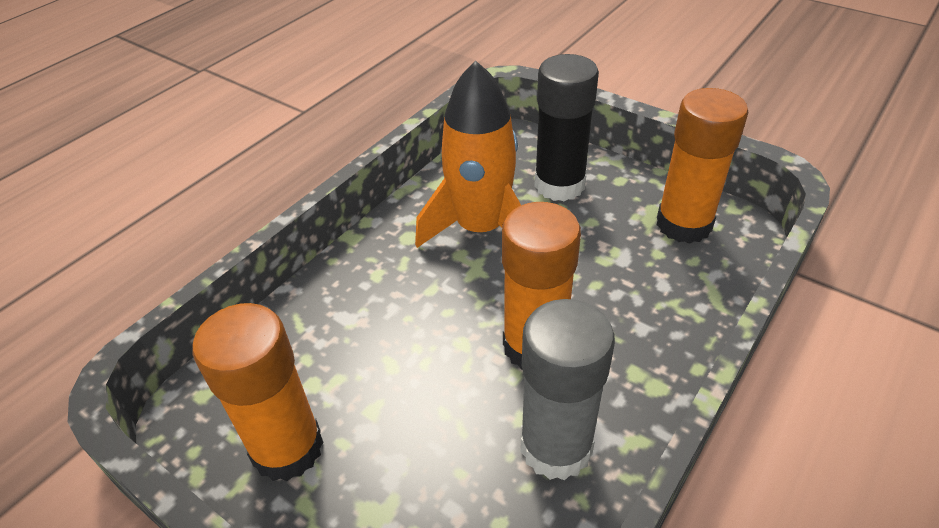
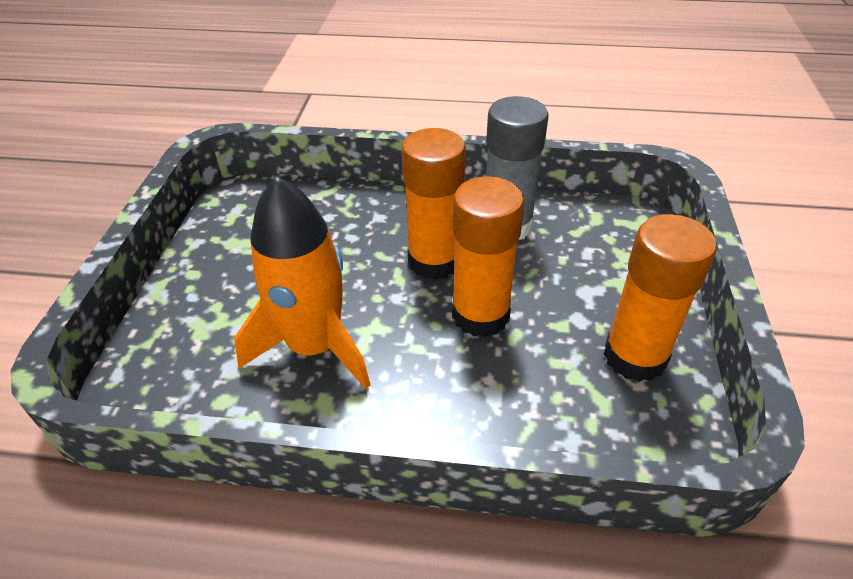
camera: 120 degrees left, 0 degrees up
black glue stick [534,54,599,201] -> none
orange glue stick [657,88,748,244] -> orange glue stick moved to [452,176,525,337]

